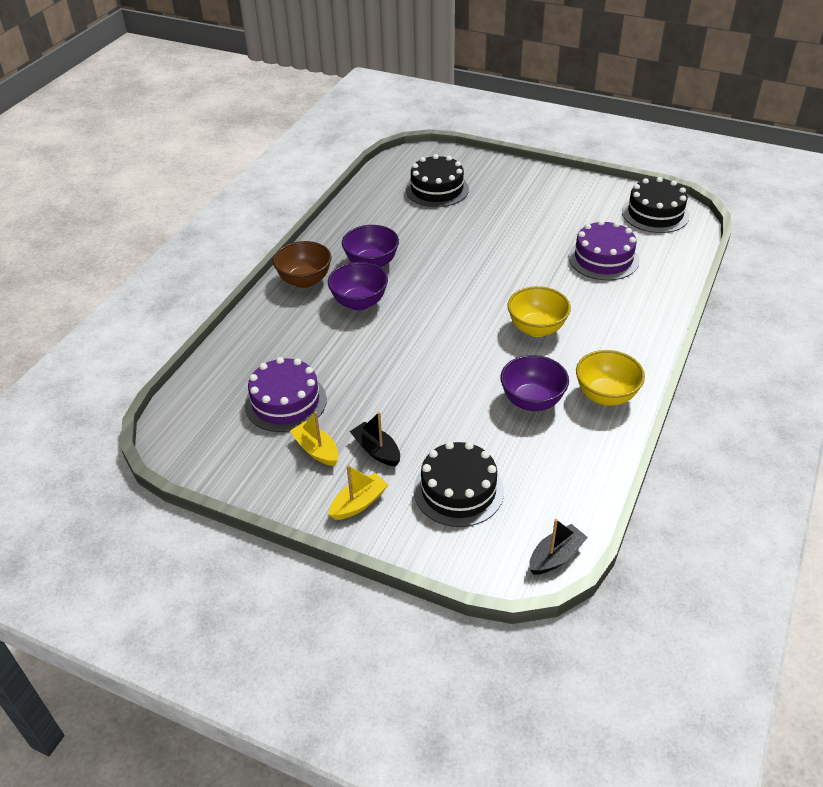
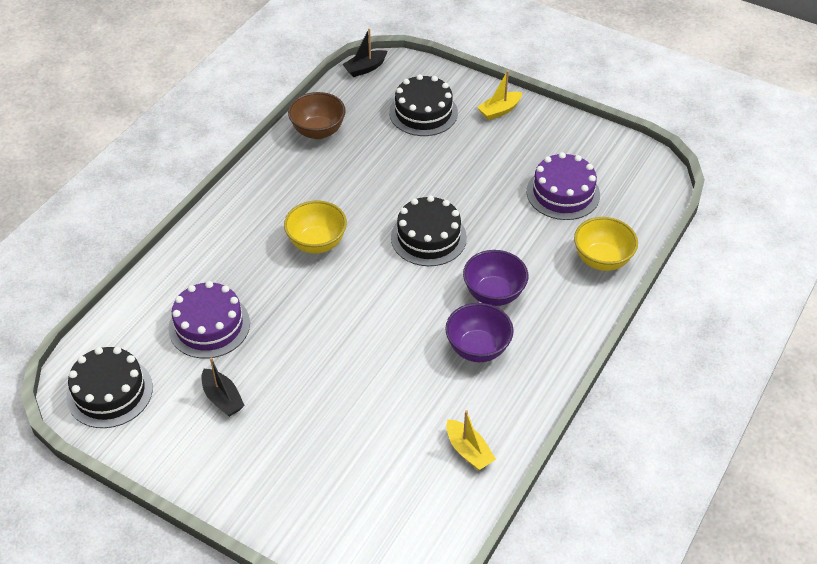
camera: 175 degrees left, 5 degrees up
brown bowl [273,241,331,288] -> brown bowl moved to [288,92,346,139]
yellow boat [290,411,339,466] -> yellow boat moved to [446,410,496,471]
black boat [350,412,400,466] -> black boat moved to [201,357,245,417]
black cake [406,154,469,207] -> black cake moved to [391,195,467,266]
purple bowl [500,355,569,411] -> none
yellow bowl [576,350,645,406] -> yellow bowl moved to [574,217,638,271]

